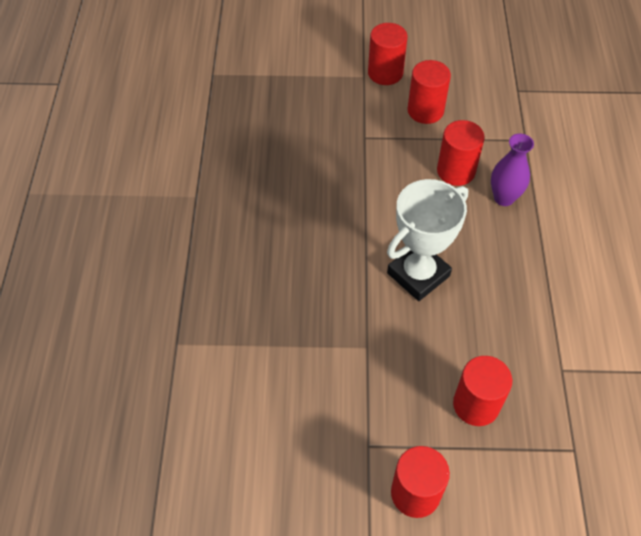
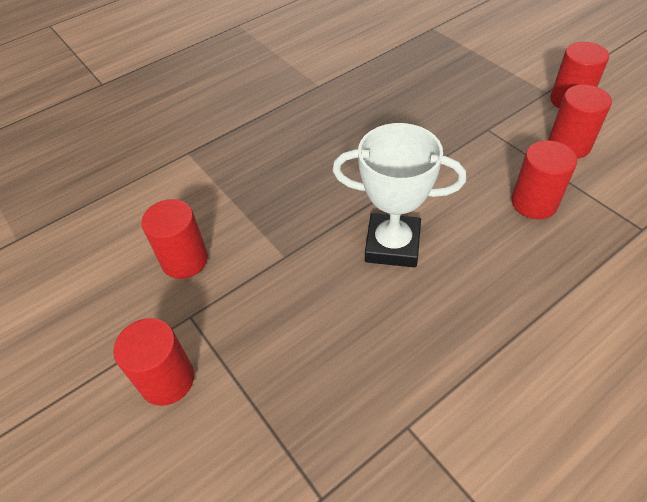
camera: 55 degrees right, 5 degrees down
red cylinder [453,356,512,426] -> red cylinder moved to [141,199,208,279]
purple vase [491,133,534,206] -> none

